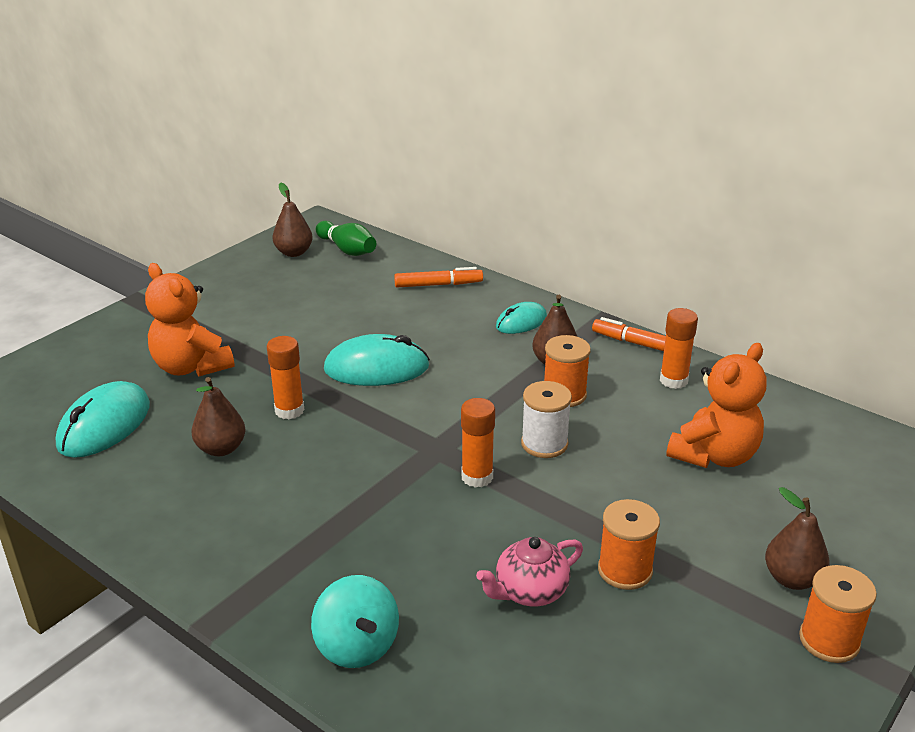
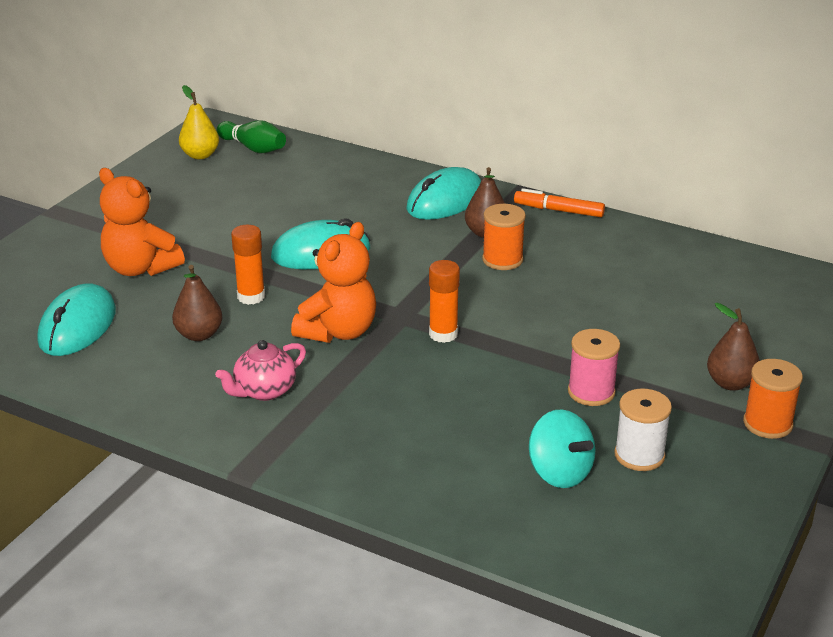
camera: 10 degrees left, 0 degrees up
brown pear [272,183,313,257] -> yellow pear [179,85,219,159]
turquoise spinning top [311,575,399,668] -> turquoise spinning top moved to [529,410,595,488]
orange marker [394,267,483,287] -> none
pink teapot [476,537,583,607] -> pink teapot moved to [215,340,306,401]
turquoise mouse [496,302,547,334] -> turquoise mouse [406,167,481,220], size x1.67
white spool [521,381,572,458] -> white spool moved to [614,388,672,471]
orange spool [598,499,660,590] -> pink spool [568,329,620,406]
orange glue stick [660,308,698,389] -> none
orange teddy bear [666,343,766,468] -> orange teddy bear moved to [291,222,376,343]

